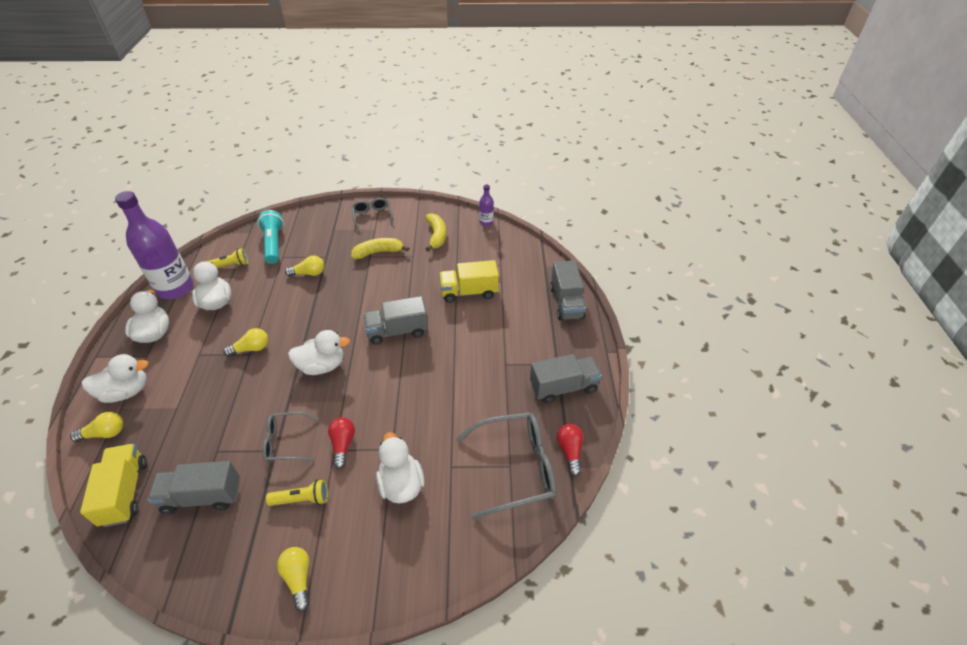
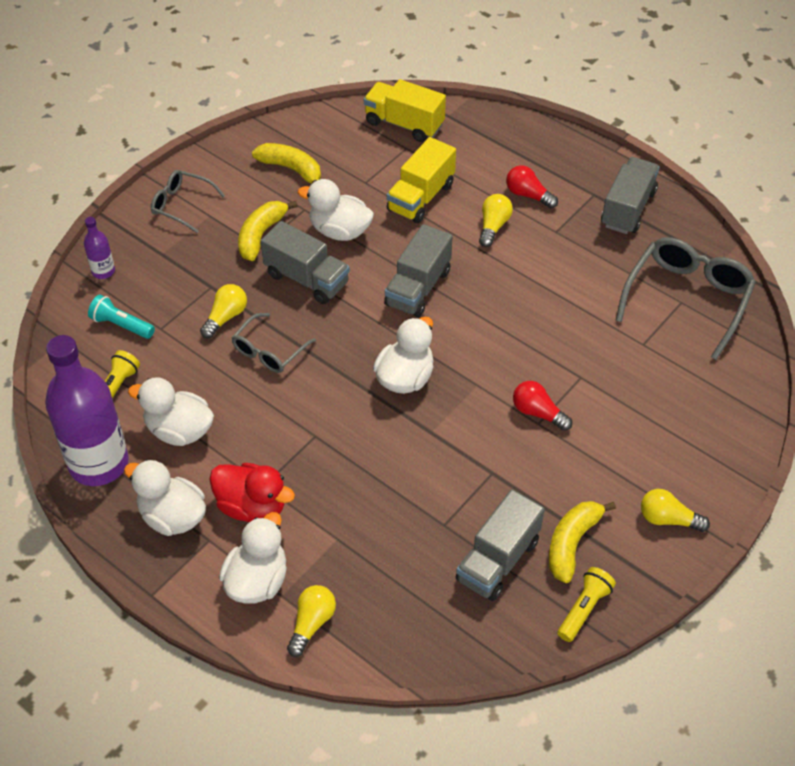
camera: 50 degrees left, 5 degrees up
yellow truck [80,444,147,527] -> yellow truck moved to [364,79,446,142]
yellow light bulb [223,328,268,357] -> yellow light bulb moved to [479,194,513,247]
turquoise flashlight [257,210,284,264] -> turquoise flashlight [88,294,155,339], size x0.66
grey glasses [263,412,318,462] -> grey glasses moved to [231,313,316,373]
yellow flashlight [266,480,328,506] -> yellow flashlight moved to [558,567,616,642]
white duck [376,432,425,503] -> white duck moved to [298,179,374,241]
purple bottle [479,185,494,226] -> purple bottle moved to [84,217,115,279]
grey truck [550,260,586,320] -> grey truck moved to [261,221,350,304]
red light bulb [557,424,584,477] -> red light bulb moved to [506,165,558,208]
none -> red duck [209,463,295,522]
none -> yellow banana [549,501,616,583]

